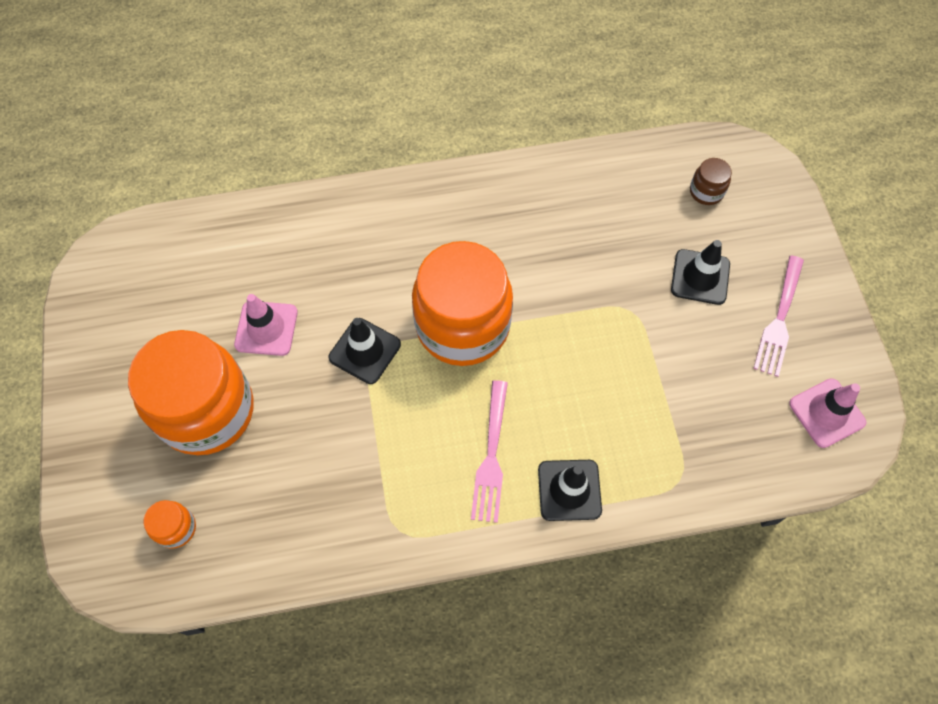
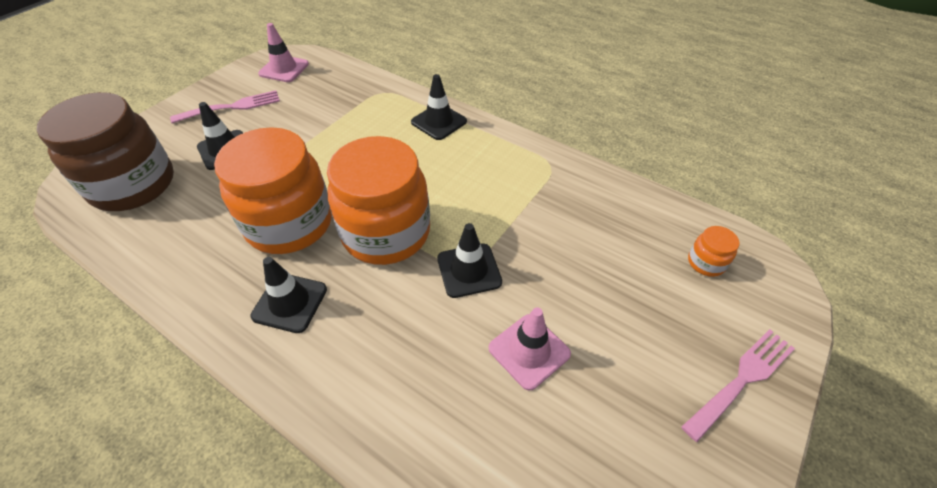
camera: 135 degrees left, 15 degrees down
orange jar [128,330,254,455] -> orange jar moved to [214,127,332,254]
pink fork [471,380,508,523] -> pink fork moved to [681,329,795,442]
brown jar [690,158,732,205] -> brown jar [37,92,174,211], size x2.50
none -> black traffic cone [250,257,327,333]

